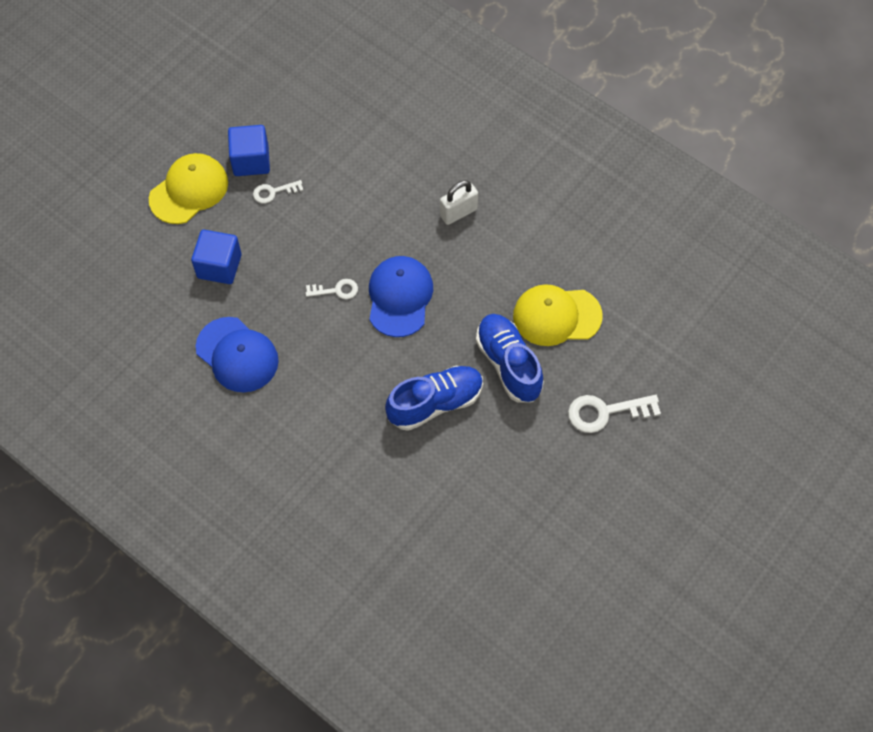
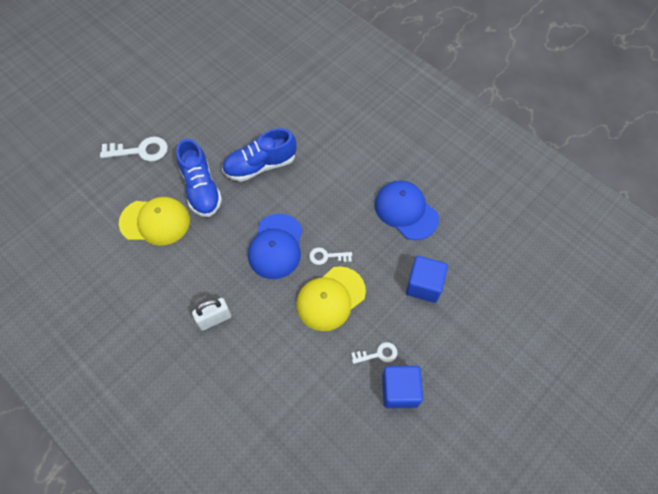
camera: 175 degrees left, 0 degrees up
yellow cap [149,153,228,224] -> yellow cap moved to [296,266,366,331]

